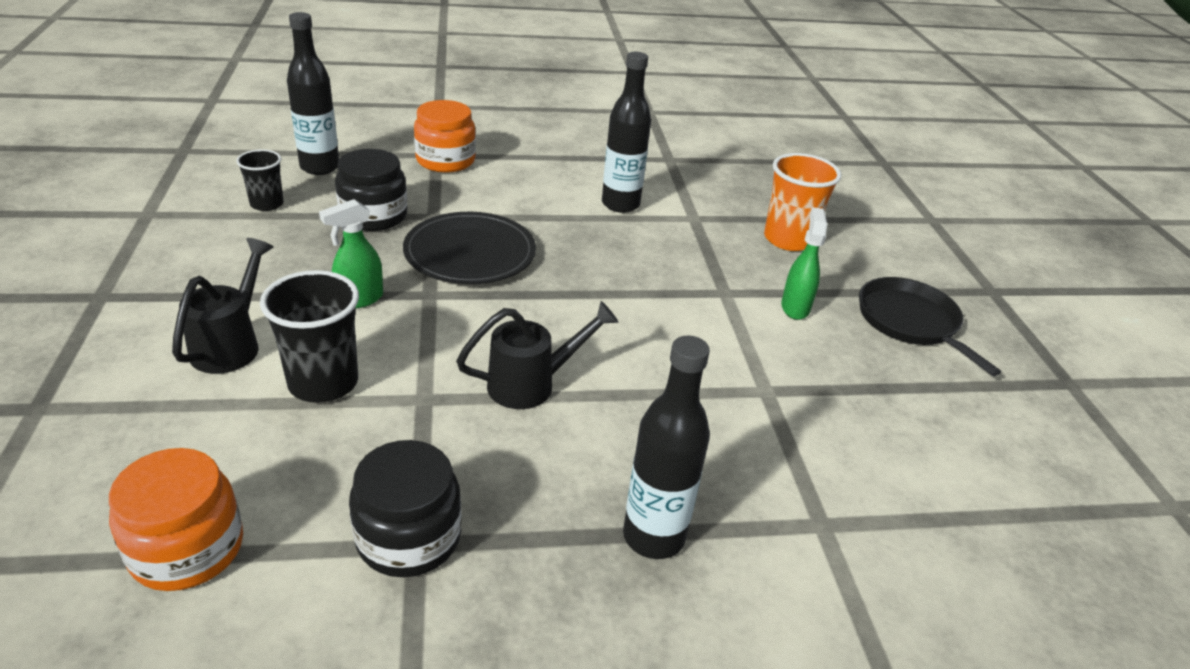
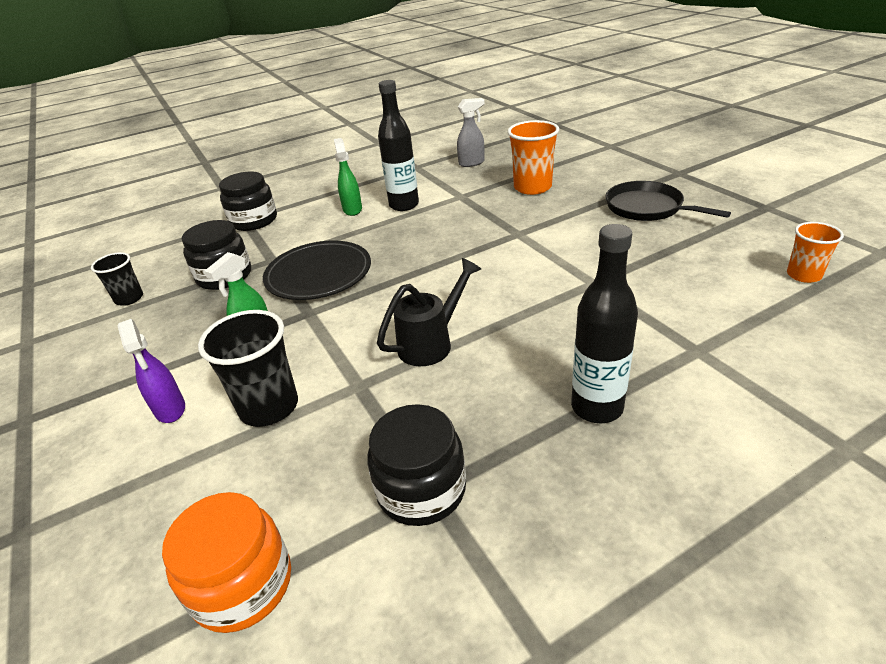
camera: 15 degrees left, 0 degrees up
black watering can [172,238,274,374] -> purple spray bottle [118,319,185,423]
black bottle [287,12,339,175] -> none
orange jar [414,100,476,172] -> black jar [219,171,277,231]
green spray bottle [781,207,827,320] -> green spray bottle moved to [334,138,362,216]
none -> grey spray bottle [457,98,485,167]
none -> orange cup [787,222,844,283]

